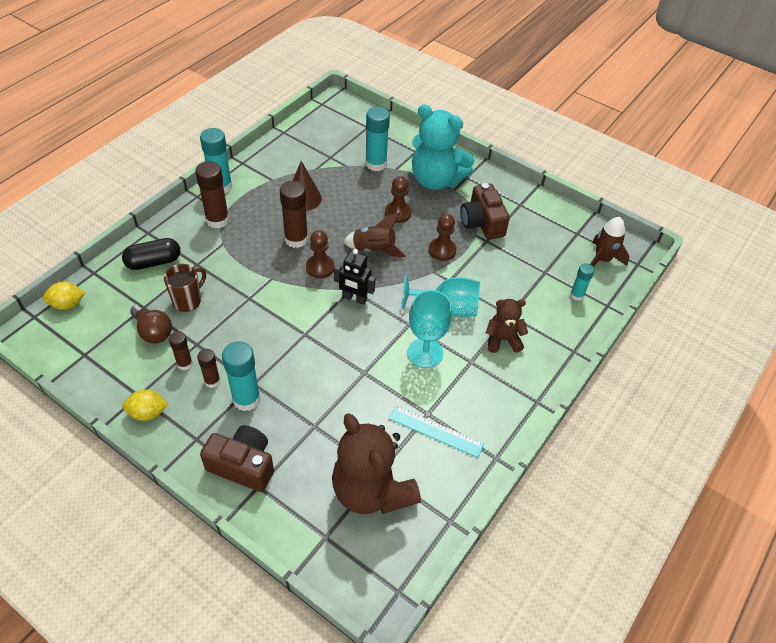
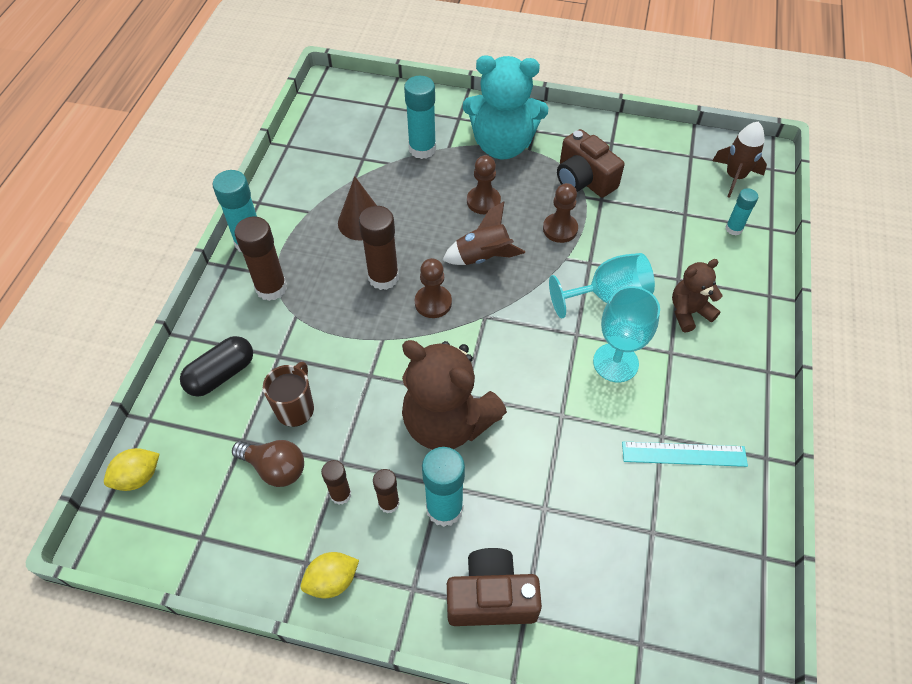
camera: 20 degrees left, 5 degrees up
brown teddy bear [332,413,421,514] -> brown teddy bear moved to [402,340,507,450]
black robot [334,249,375,305] -> none

